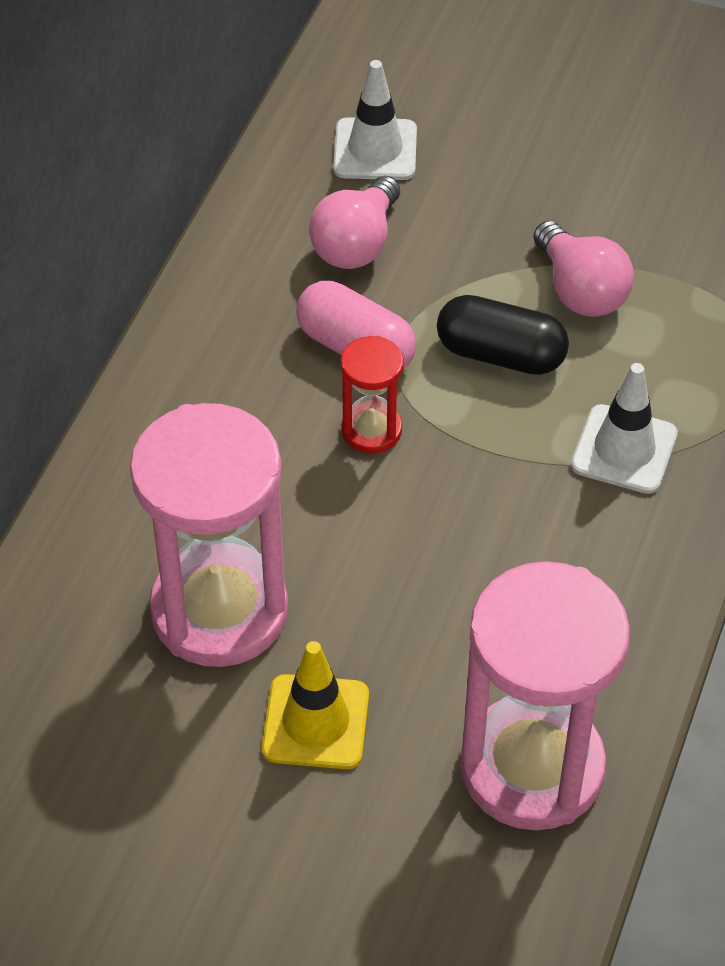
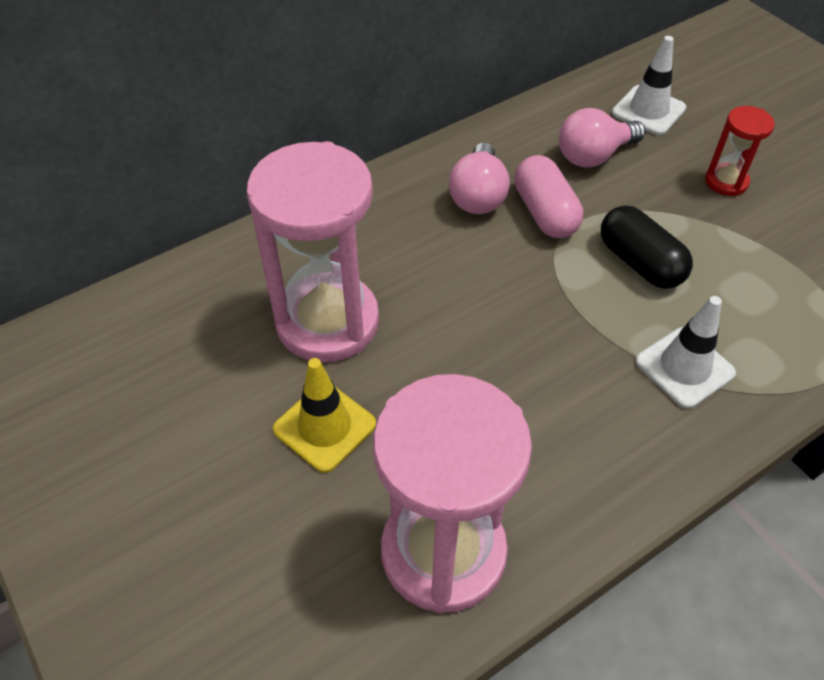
camera: 35 degrees right, 0 degrees up
red hourglass [341,336,404,453] -> red hourglass moved to [705,106,775,196]
pink light bulb [533,221,634,317] -> pink light bulb moved to [449,143,510,214]

